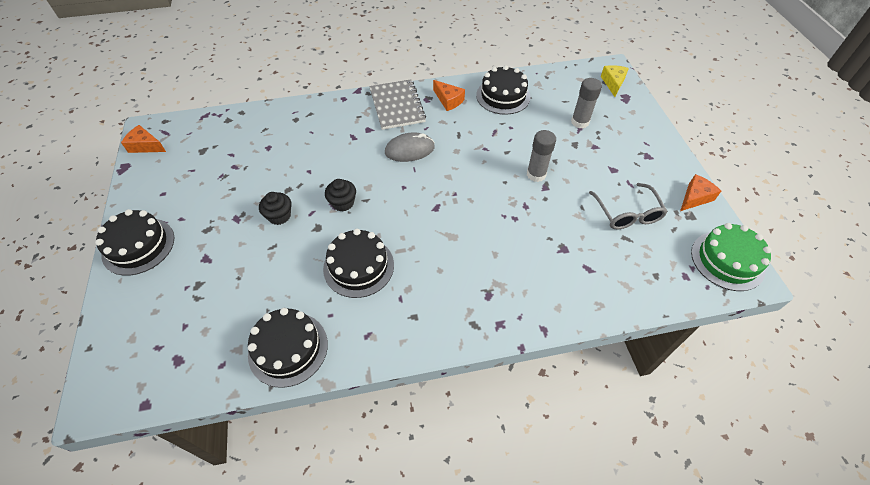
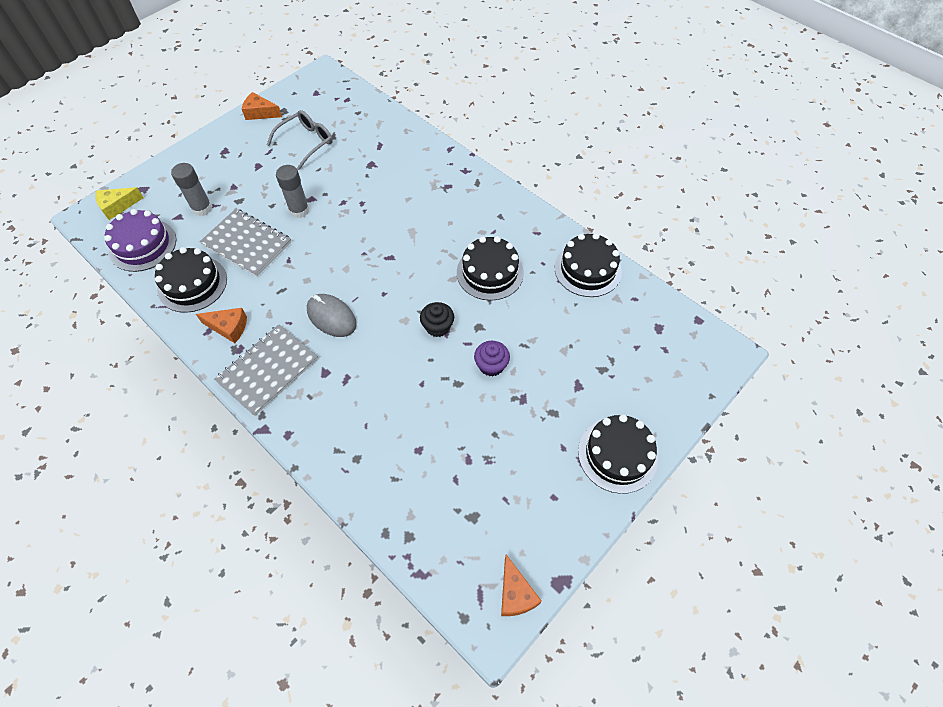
camera: 125 degrees left, 5 degrees up
black cupcake [259,192,291,225] -> purple cupcake [474,341,510,377]
orange cheese [433,80,465,111] -> orange cheese turned 90 degrees clockwise [196,308,247,343]
green cake [691,223,772,291] -> none
none -> purple cake [104,209,176,272]
none -> grey notebook [200,209,291,277]

